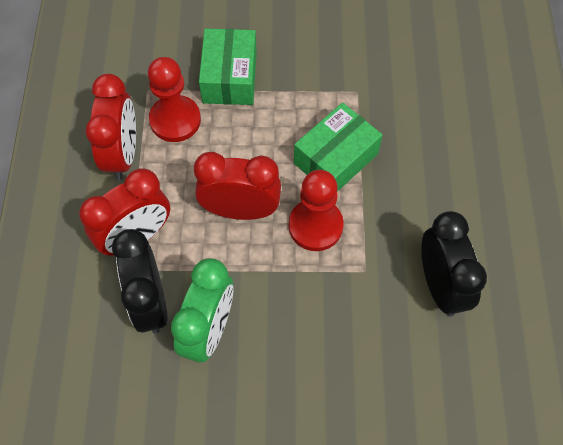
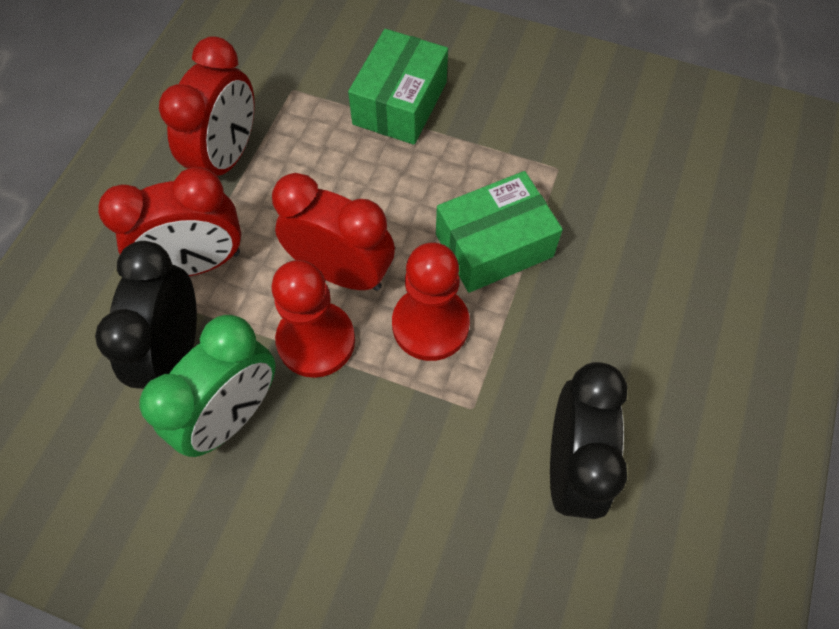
camera: 20 degrees right, 0 degrees up
red pawn [148,57,201,142] -> red pawn moved to [272,260,355,378]

